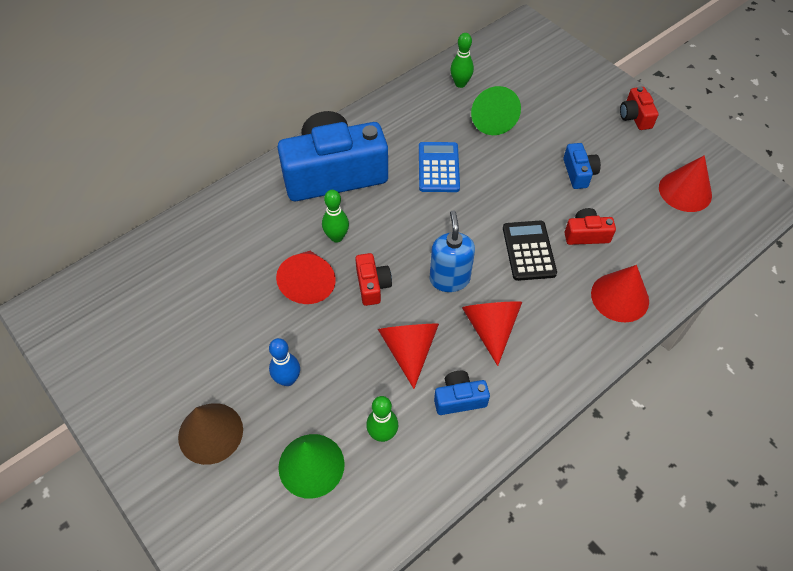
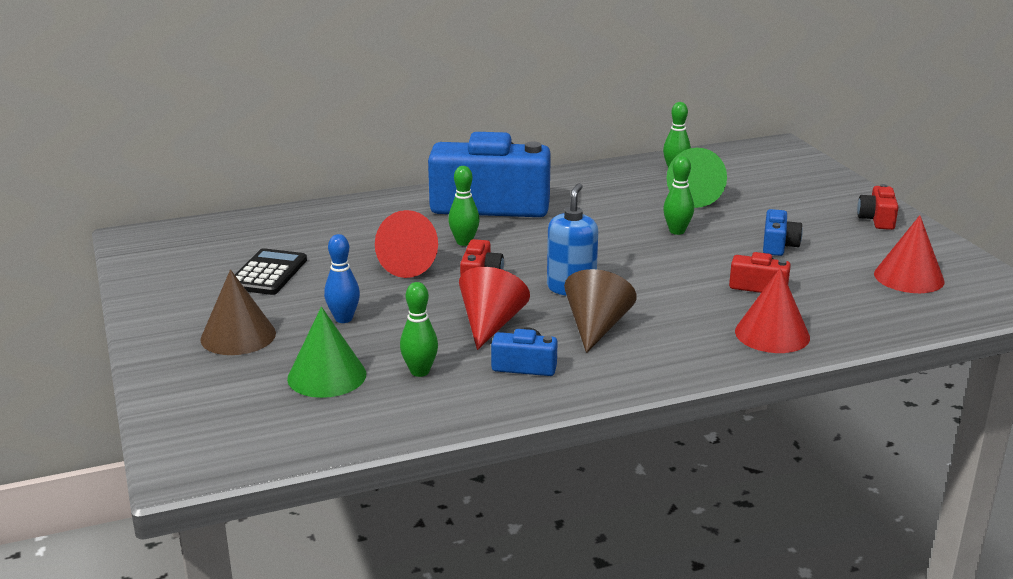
camera: 20 degrees right, 30 degrees down
blue calculator [419,142,460,192] -> none
red cone [462,301,522,366] -> brown cone [564,269,637,353]
black calculator [503,221,557,281] -> black calculator moved to [235,248,307,295]
none -> green bowling pin [663,156,694,235]

